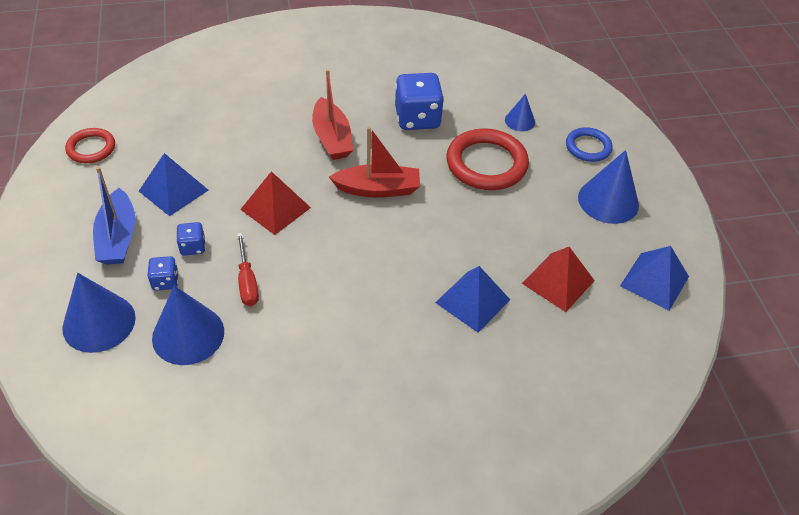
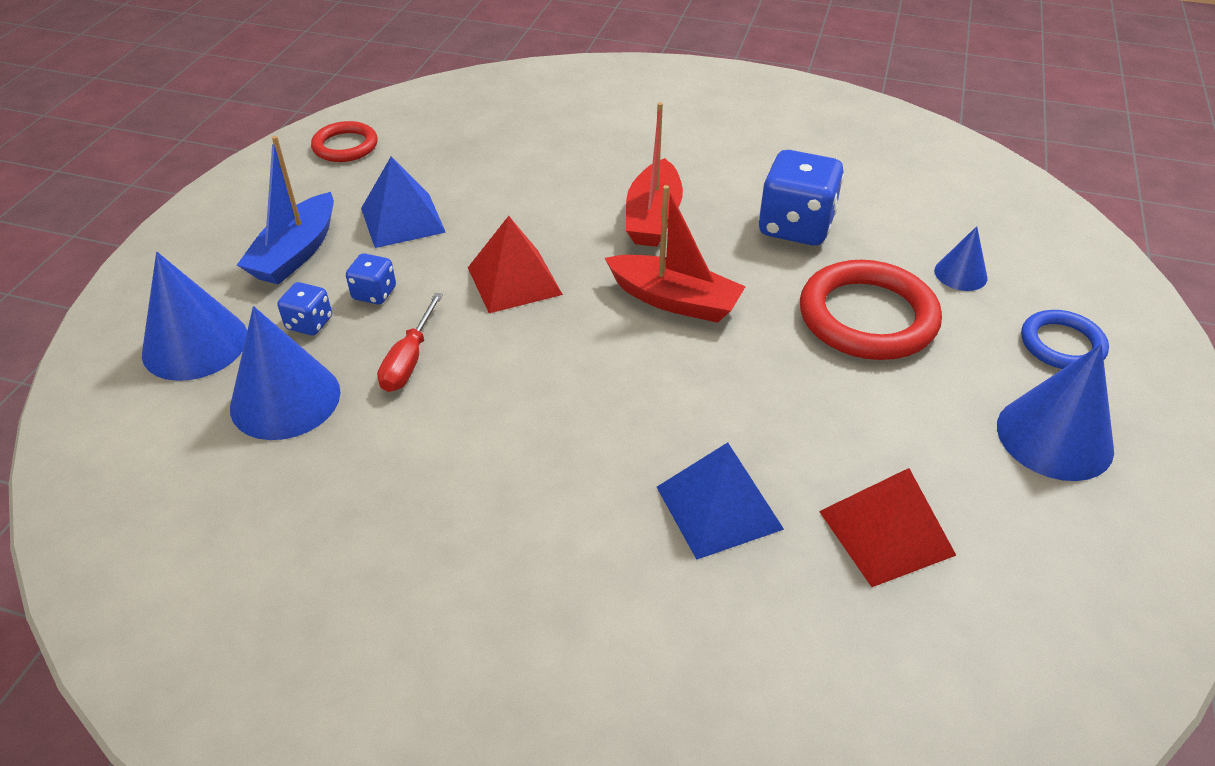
camera: 30 degrees right, 5 degrees down
blue pyramid [620,246,689,311] -> none

